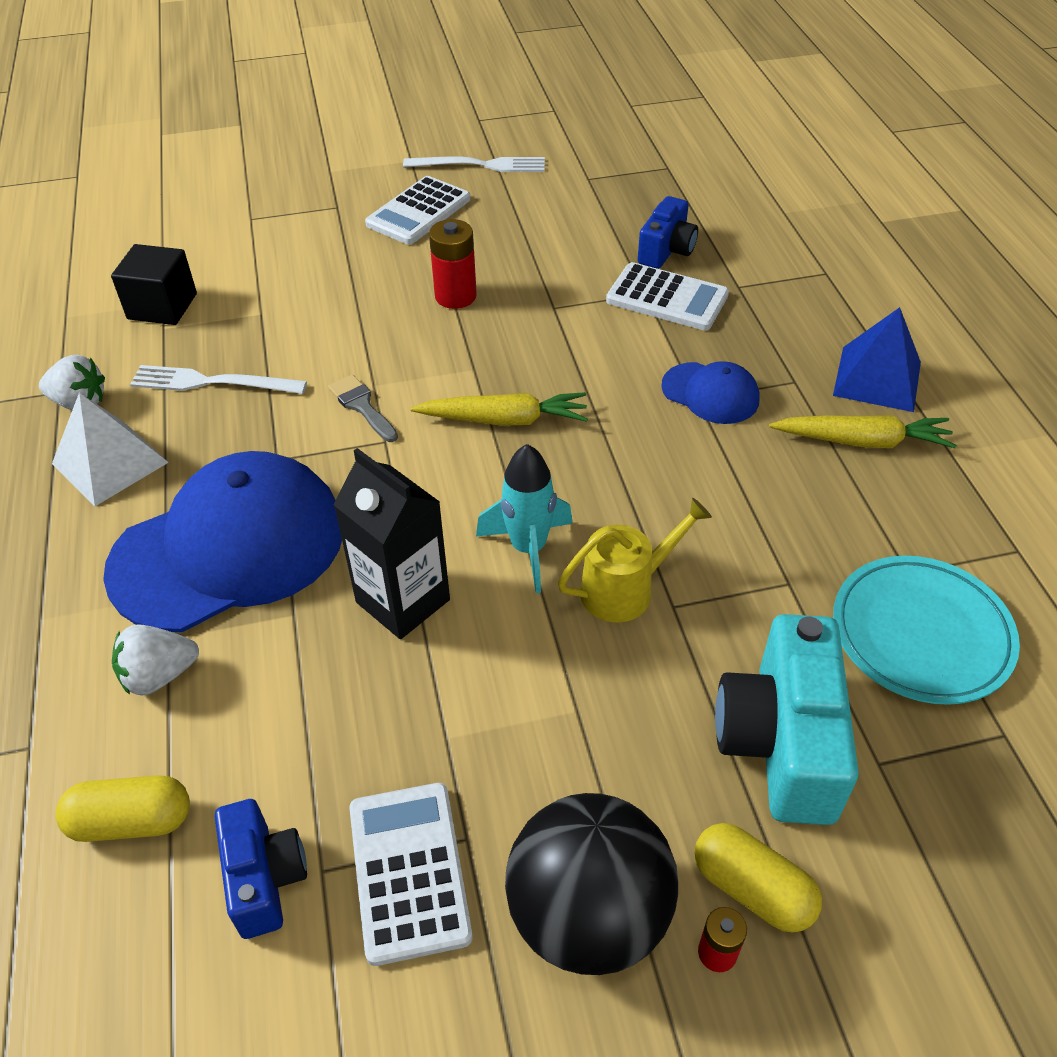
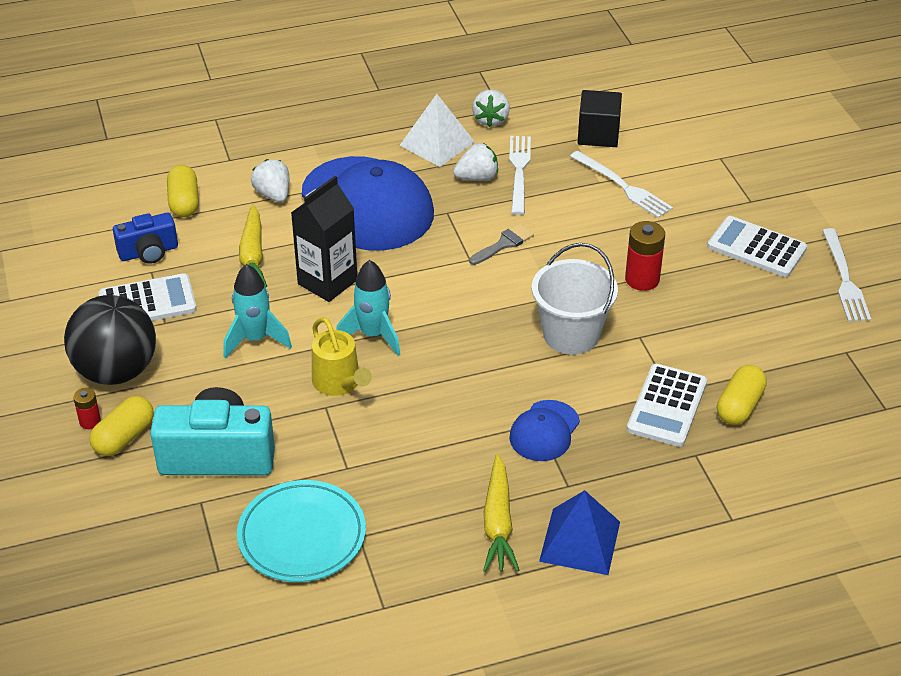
camera: 85 degrees right, 5 degrees down
yellow carrot [411,392,588,426] -> yellow carrot moved to [239,204,267,288]
blue camera [638,196,698,269] -> yellow capsule [717,365,767,425]
none -> turquoise rocket [223,264,292,359]
none -> white strawberry [453,143,498,181]
none -> white bucket [532,243,618,354]
none -> white fork [570,151,673,218]

